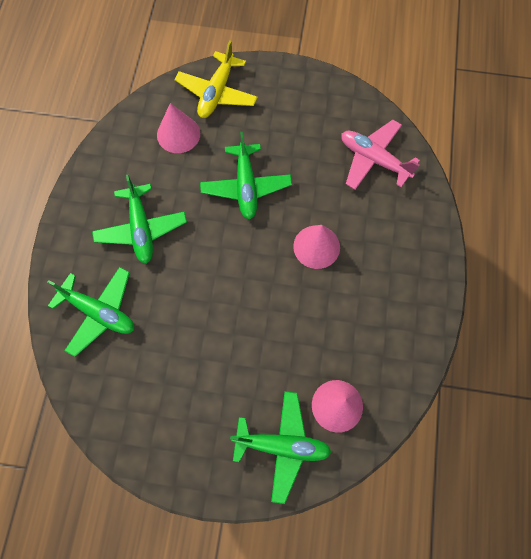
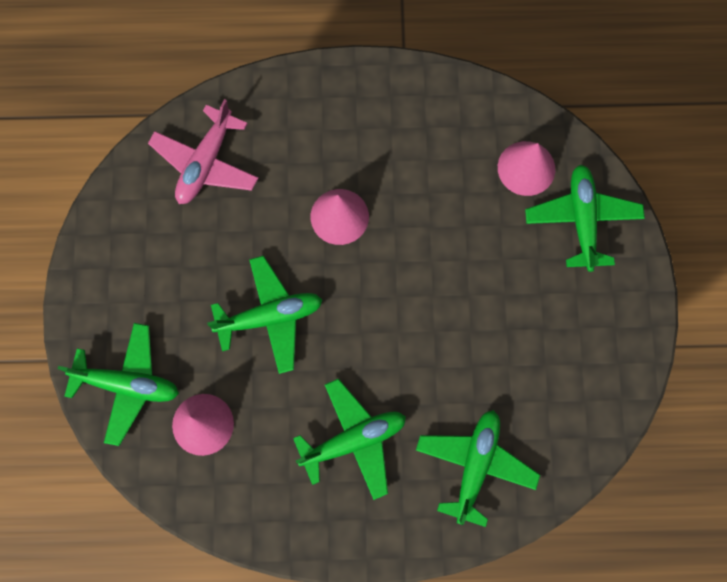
camera: 100 degrees left, 5 degrees up
yellow plane [174,41,258,118] -> green plane [58,323,179,446]

